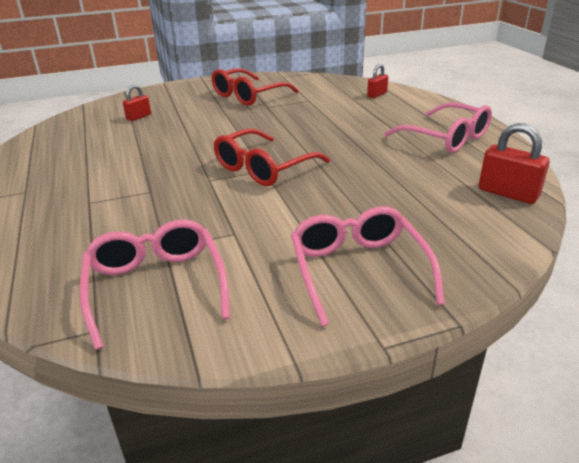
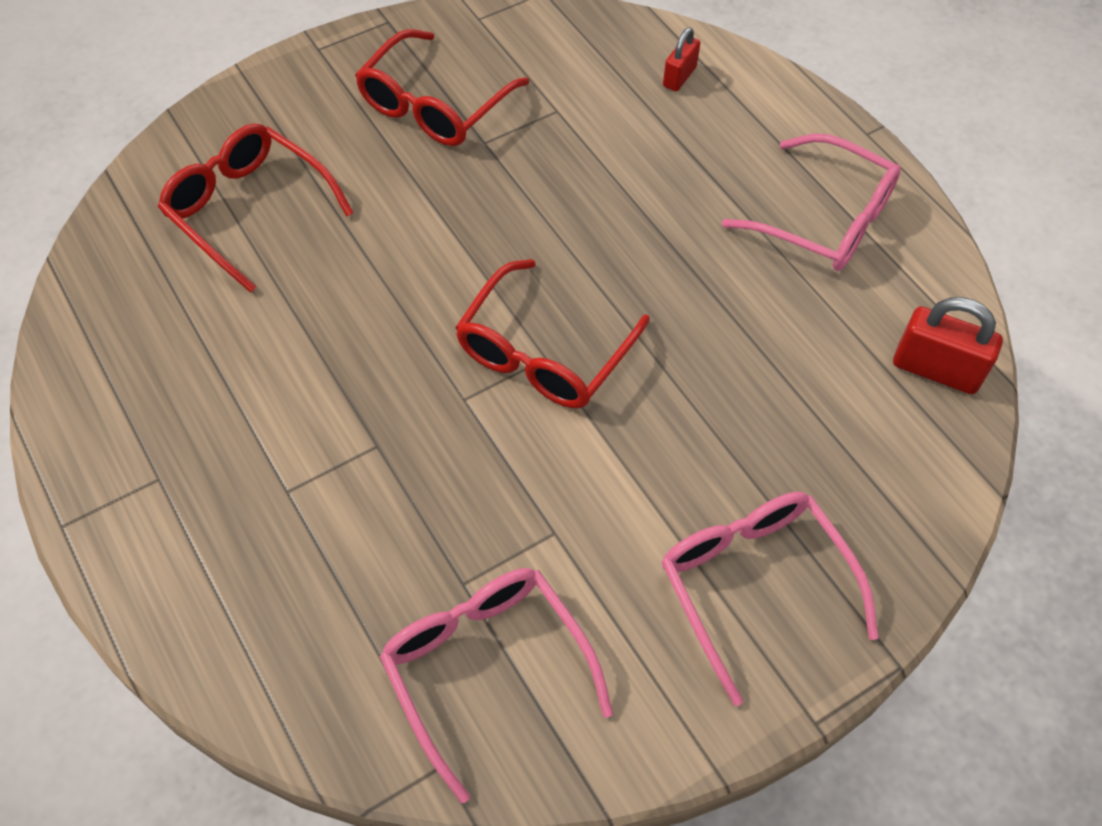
camera: 15 degrees left, 25 degrees up
red padlock [123,85,151,121] -> red glasses [158,123,353,293]

